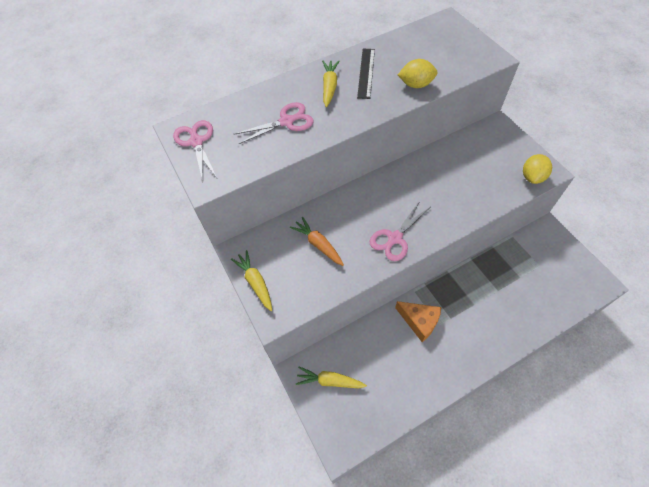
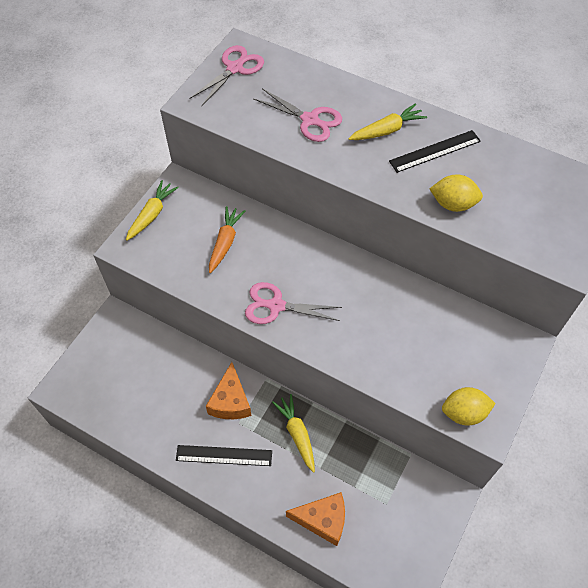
camera: 55 degrees right, 0 degrees up
yellow carrot [296,367,367,388] -> yellow carrot moved to [272,394,315,473]
yellow lemon [398,59,438,88] -> yellow lemon turned 45 degrees counterclockwise [430,174,483,212]
none -> black ruler [176,445,272,466]
none -> orange cheese [286,492,345,546]

